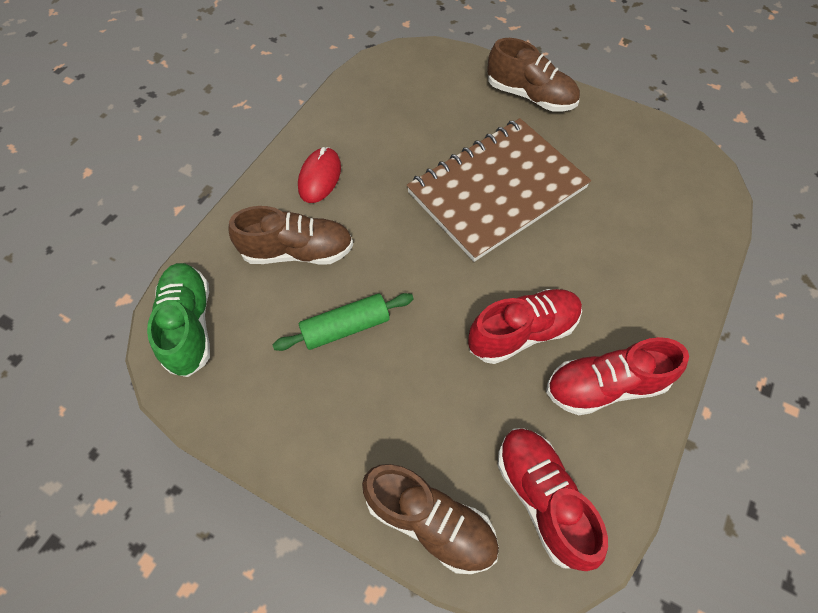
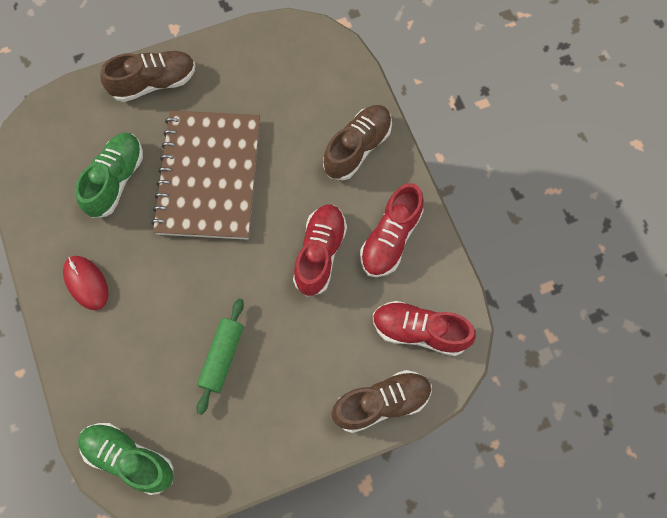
camera: 50 degrees left, 10 degrees up
brown shoe [228,206,353,265] -> brown shoe moved to [323,105,392,180]
none -> green shoe [75,133,143,218]

